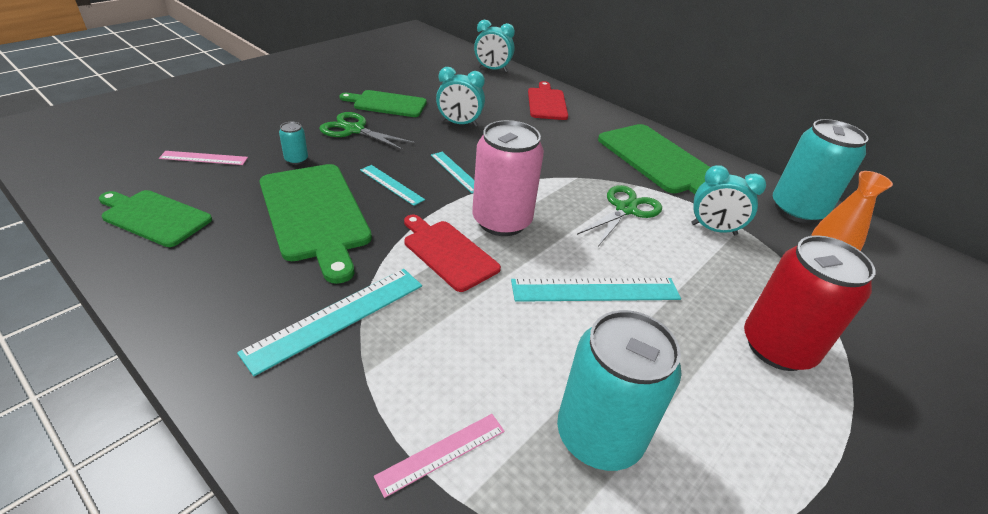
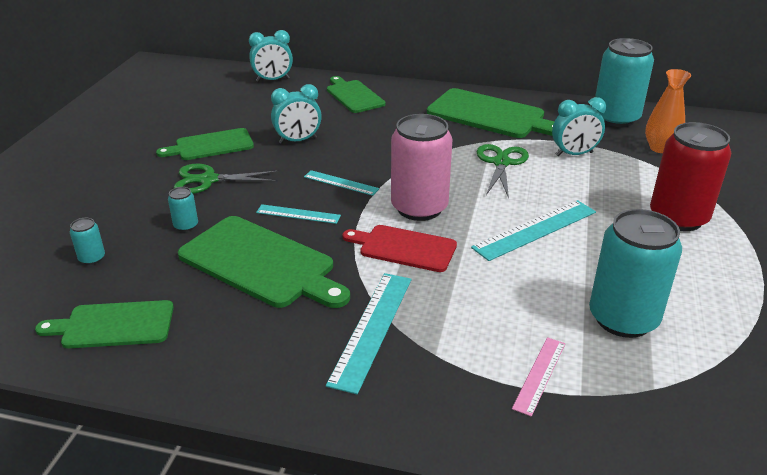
camera: 25 degrees left, 5 degrees down
pink ruler [159,151,248,165] -> turquoise can [70,218,105,265]
red cutting board [528,81,568,120] -> green cutting board [327,76,386,113]

